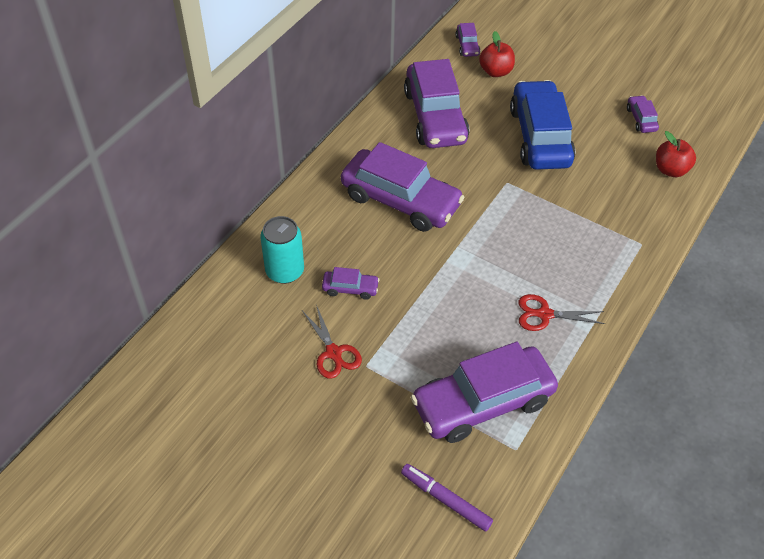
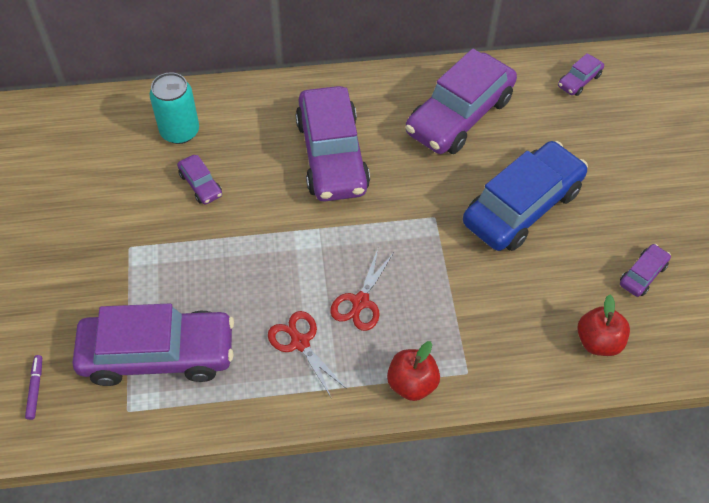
camera: 50 degrees right, 5 degrees up
red scissors [302,305,362,379] -> red scissors moved to [330,249,393,331]
purple marker [401,464,493,531] -> purple marker [25,355,42,420], size x0.63
purple car [411,342,558,443] -> purple car turned 150 degrees clockwise [72,304,234,386]
red apple [479,31,515,77] -> red apple moved to [387,341,440,401]

